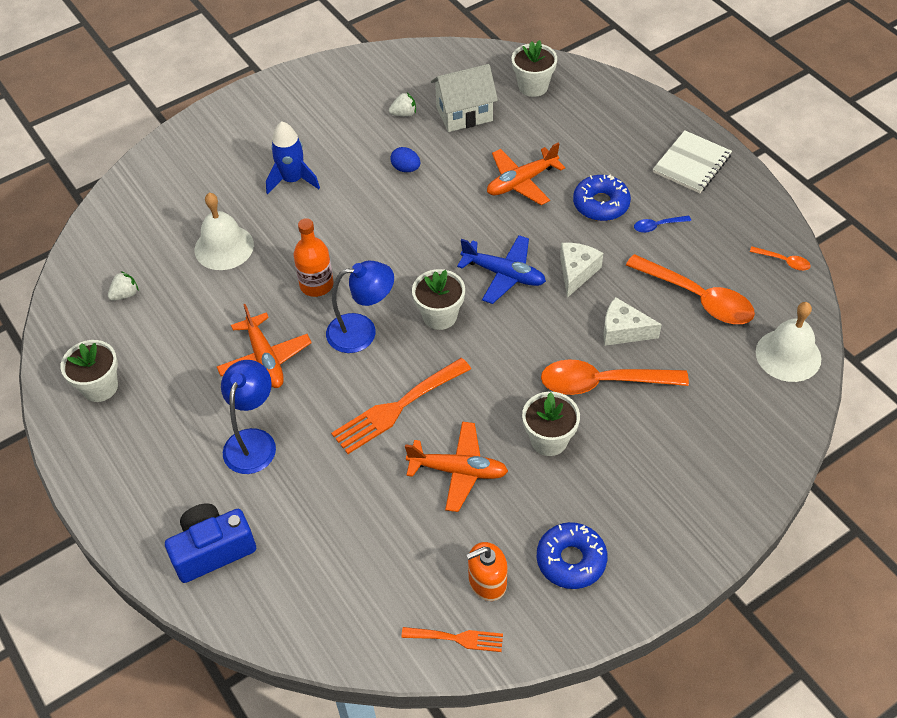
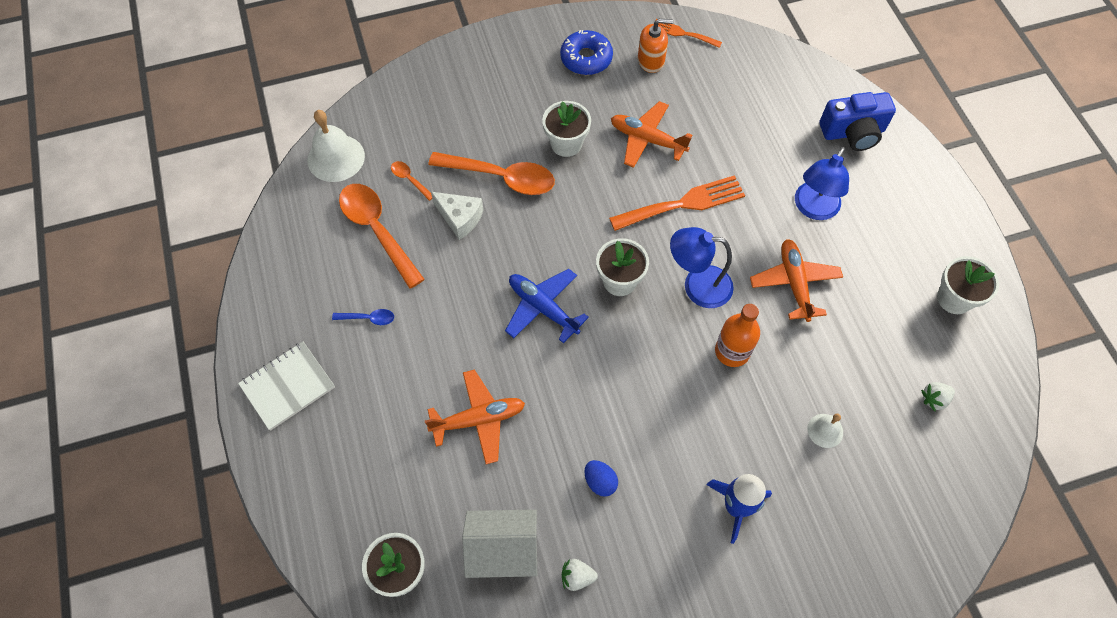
camera: 165 degrees left, 10 degrees up
white bell [195,193,254,270] -> white bell [807,414,843,448], size x0.54
white cheese [560,243,603,298] -> none
blue donut [573,175,631,221] -> none
orange spoon [750,246,811,271] -> orange spoon moved to [391,161,432,201]

